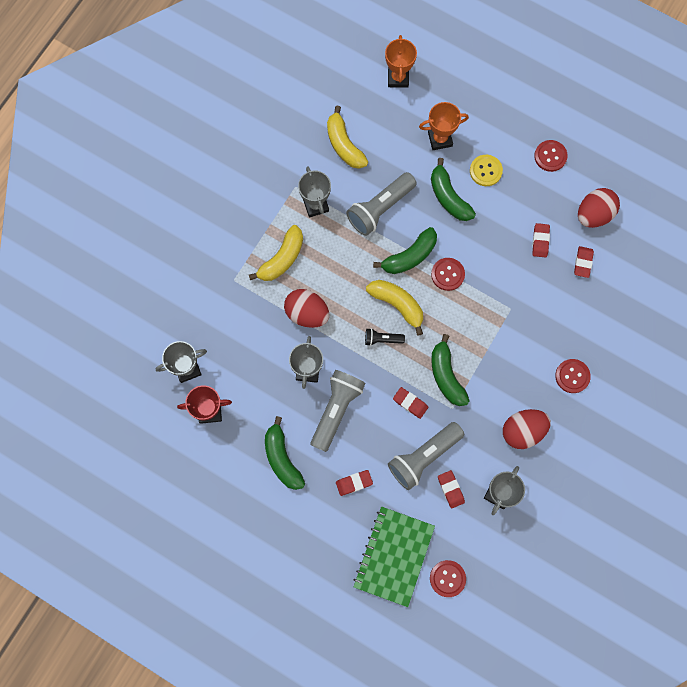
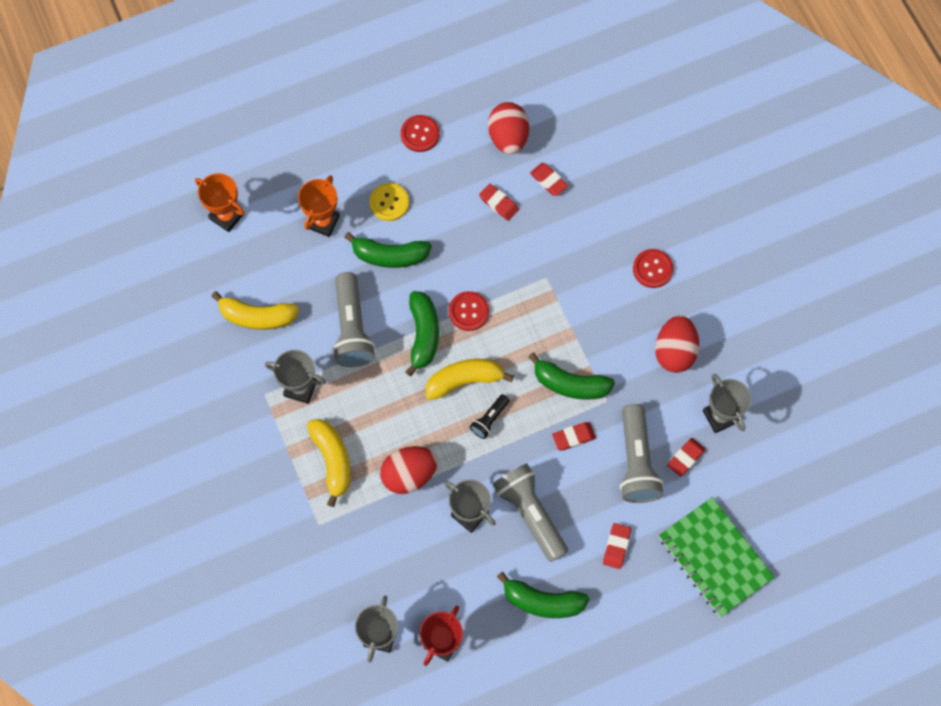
camera: 55 degrees left, 5 degrees down
red button [430,560,466,597] -> none
red eraser [438,470,465,508] -> red eraser turned 60 degrees counterclockwise [667,438,706,477]

